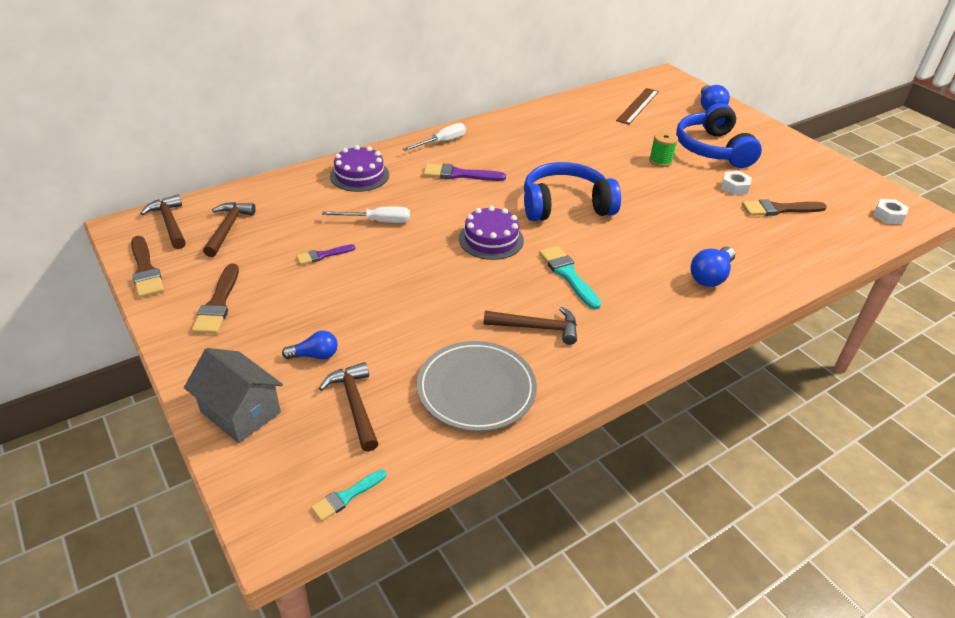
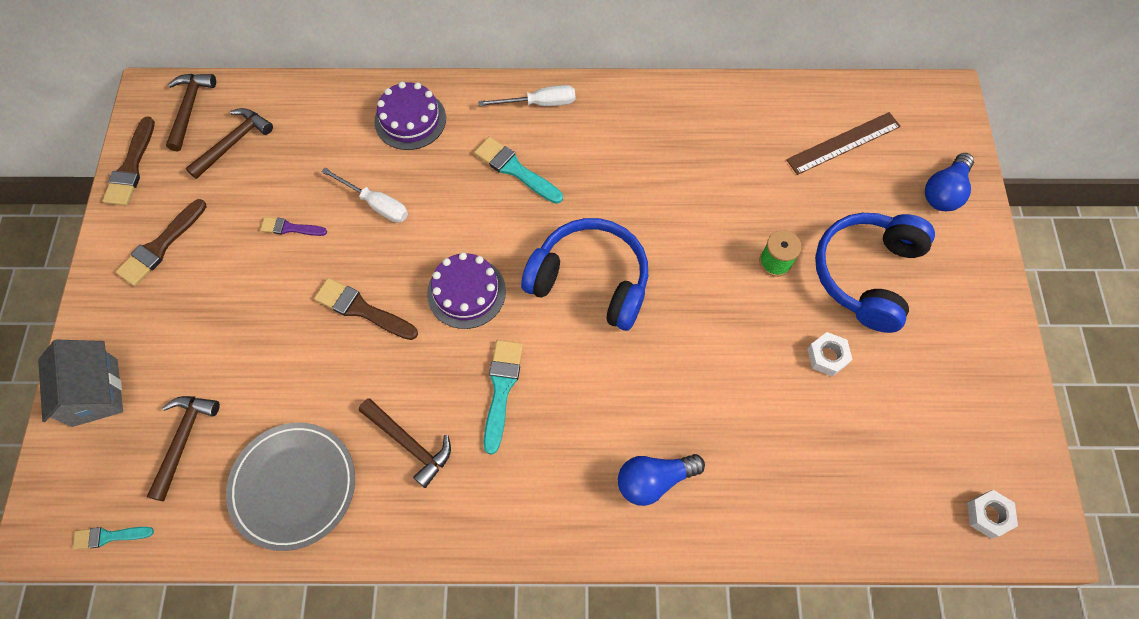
camera: 35 degrees right, 25 degrees up
blue light bulb [282,331,338,359] -> none
purple brush [423,164,506,181] -> turquoise brush [474,137,563,204]
brown brush [742,199,827,216] -> brown brush moved to [314,278,418,340]

